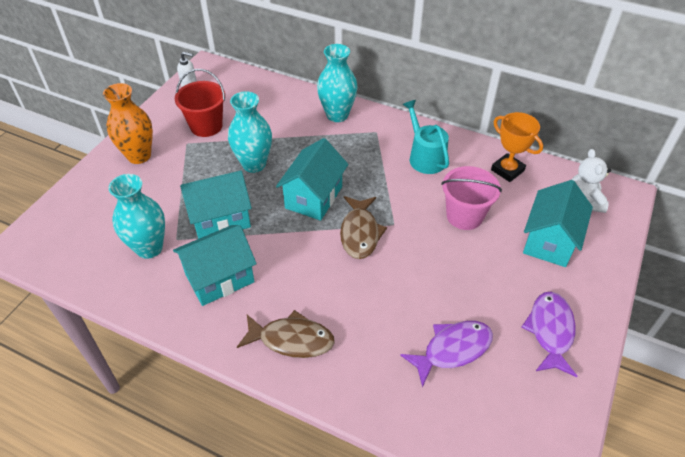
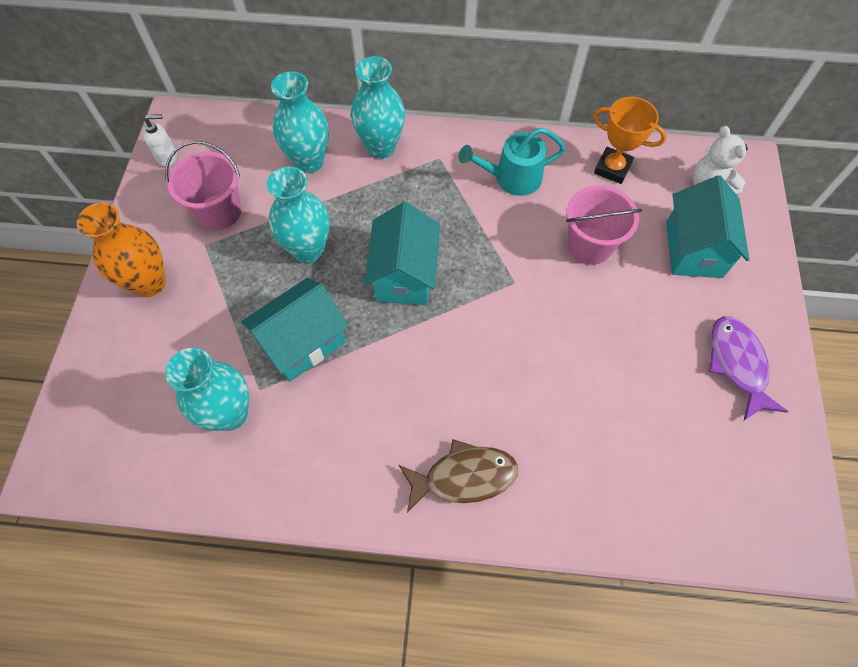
camera: 20 degrees left, 15 degrees up
turquoise house [173,225,257,306] -> none
red bucket [175,69,225,137] -> pink bucket [165,141,241,230]
brown fish [340,196,387,259] -> none
purple fish [400,321,493,387] -> none
turquoise watering can [403,100,449,174] -> turquoise watering can turned 60 degrees counterclockwise [459,127,566,196]
none -> turquoise vase [271,71,329,173]

